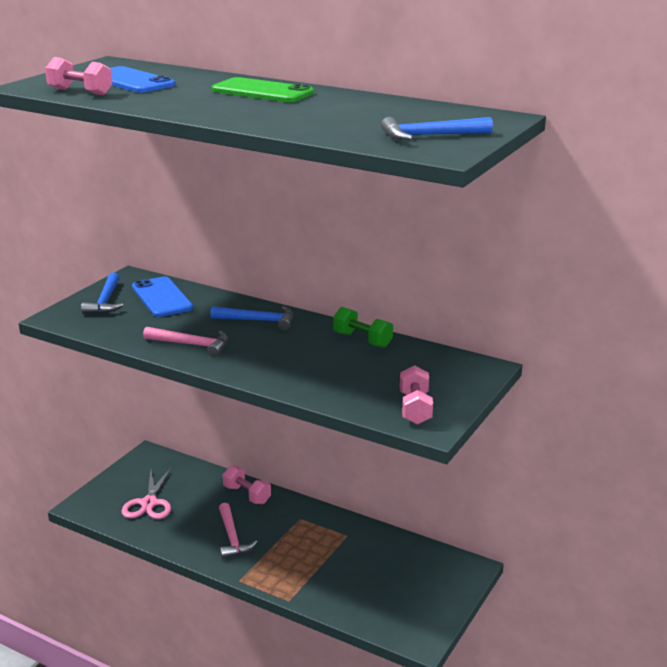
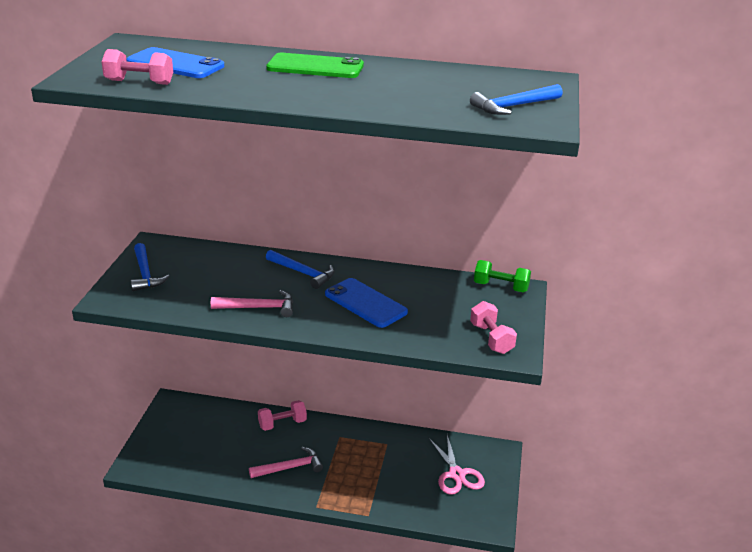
camera: 20 degrees left, 5 degrees up
pink scissors [122,468,171,519] -> pink scissors moved to [428,435,485,495]
blue phone [132,277,193,317] -> blue phone moved to [325,278,408,328]
blue hammer [210,306,293,330] -> blue hammer turned 45 degrees clockwise [266,250,335,289]
pink hammer [219,503,257,559] -> pink hammer turned 75 degrees counterclockwise [249,447,323,478]
pink dumbbell [223,466,271,504] -> pink dumbbell turned 45 degrees counterclockwise [258,400,307,431]
green dumbbell [333,307,393,348] -> green dumbbell moved to [474,260,531,292]

